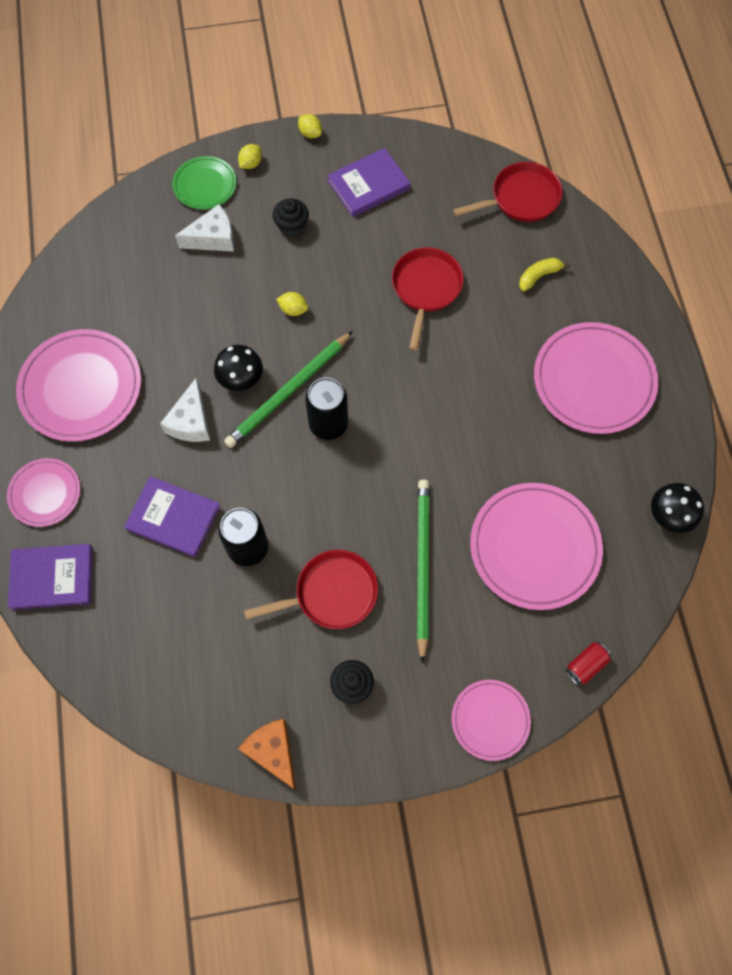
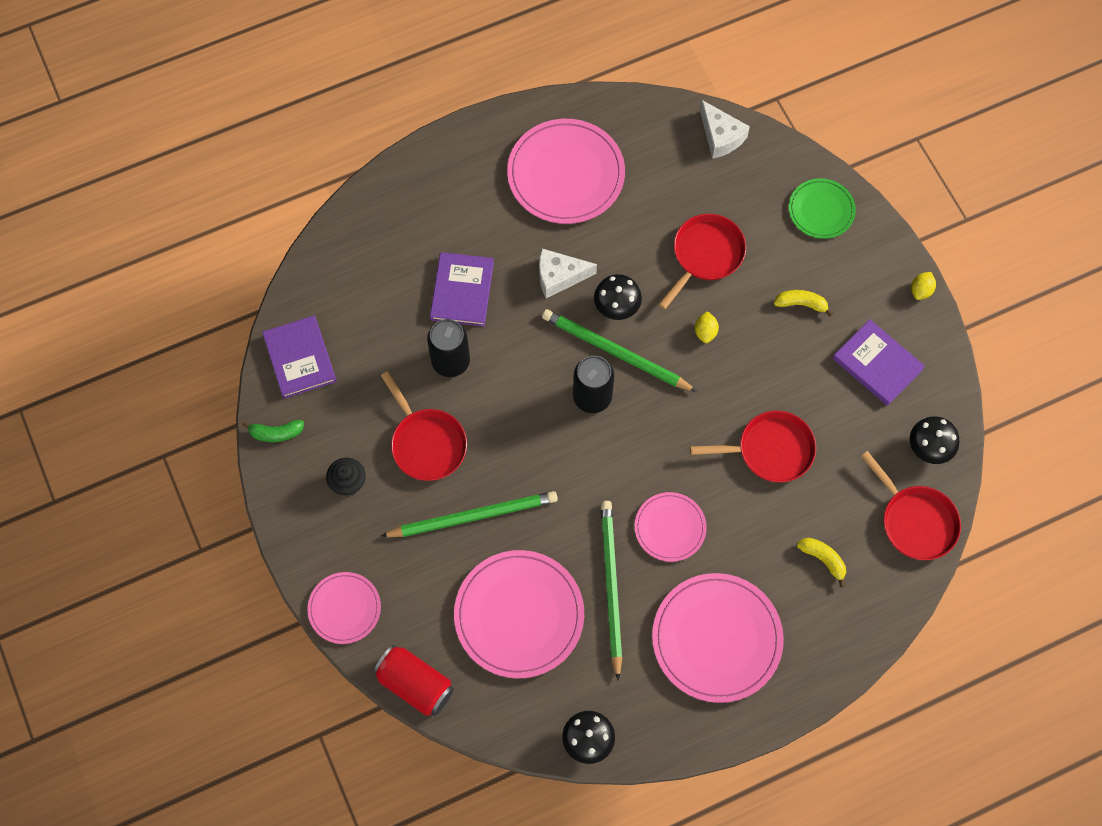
camera: 75 degrees right, 0 degrees up
pink plate [7,458,80,527] -> pink plate moved to [635,492,707,562]
purple book [8,544,92,610] -> purple book moved to [262,316,336,399]
white cheese [175,204,234,252] -> white cheese moved to [700,100,750,159]
yellow lemon [238,144,262,169] -> none
orange cheese [238,719,296,790] -> green banana [242,420,304,442]
black cupcake [273,199,309,237] -> yellow banana [774,290,833,316]
red can [565,642,611,686] -> red can [373,645,454,716], size x1.78
none -> green pencil [601,501,622,681]
none -> red pan [658,214,746,309]
none -> black mushroom [910,416,959,464]

